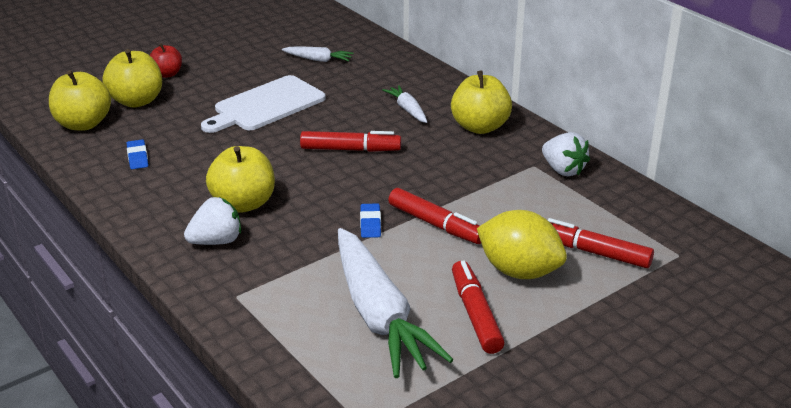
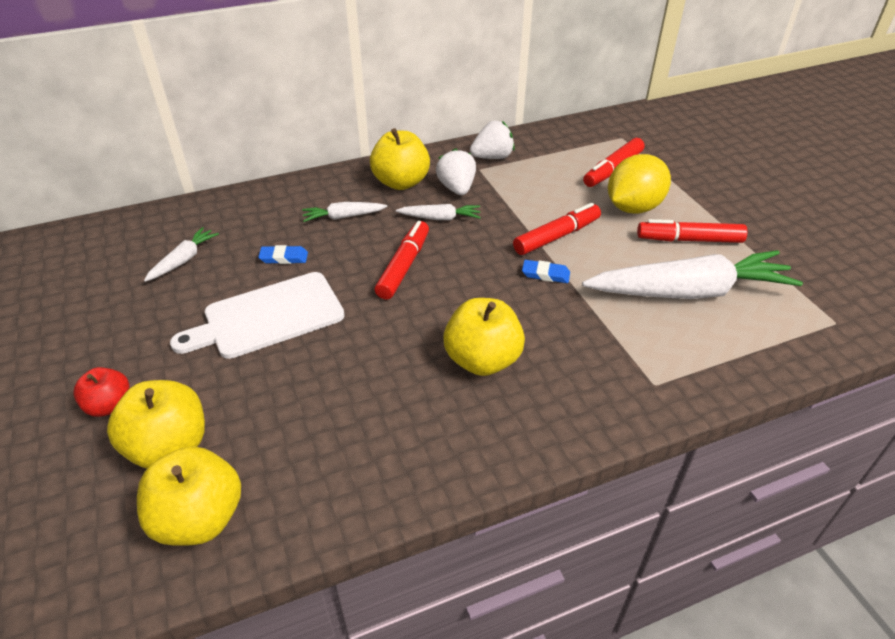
camera: 75 degrees left, 10 degrees up
blue eraser [127,139,148,169] -> blue eraser moved to [258,245,308,264]
white strawberry [184,197,241,245] -> white strawberry moved to [436,148,476,195]
white cutting board [201,75,326,133] -> white cutting board turned 90 degrees clockwise [170,272,345,359]
none -> white carrot [396,204,481,220]

